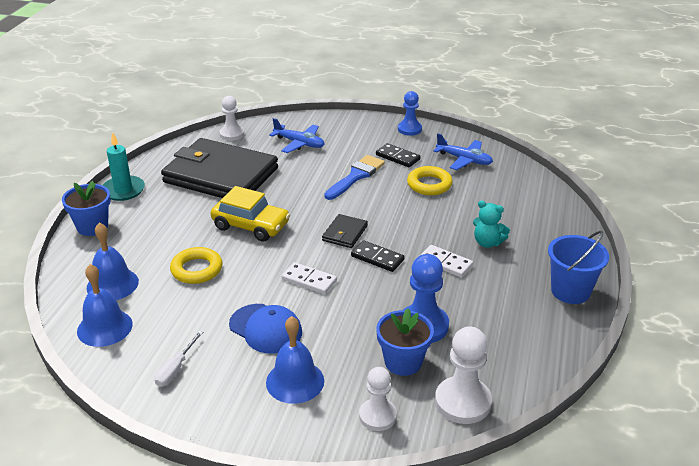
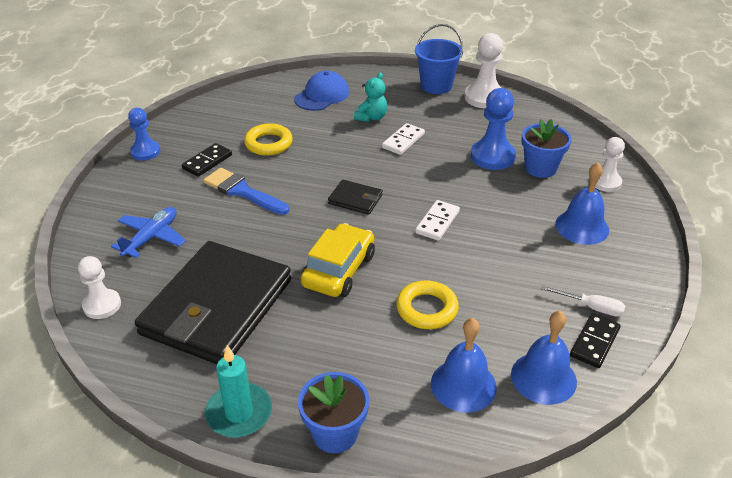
camera: 90 degrees left, 5 degrees up
blue cap [229,304,302,354] -> blue cap moved to [294,71,349,111]
black domino [351,240,405,272] -> black domino moved to [570,313,621,368]
blue plane [433,133,493,170] -> none
white pawn [435,326,492,424] -> white pawn moved to [464,33,503,109]

